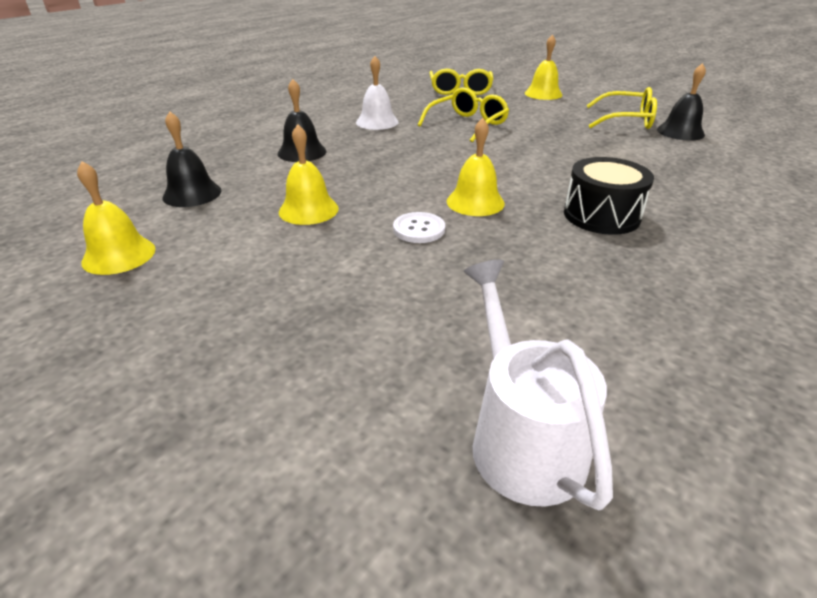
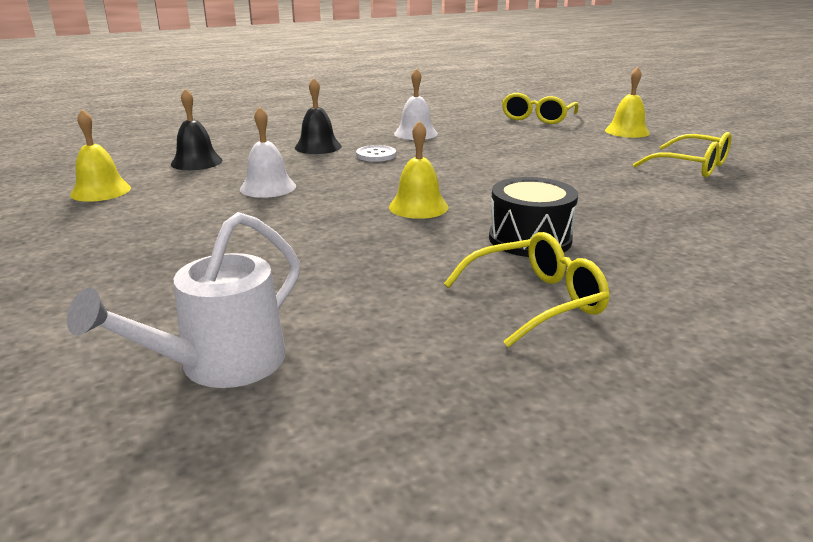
camera: 25 degrees right, 10 degrees down
yellow bell [279,124,339,225] -> white bell [240,107,296,198]
white button [393,212,445,243] -> white button moved to [356,145,396,162]
yellow glasses [418,87,509,142] -> yellow glasses moved to [444,232,610,348]
white watering can [464,260,613,511] -> white watering can turned 150 degrees counterclockwise [67,212,300,388]
black bell [657,63,706,141] -> none

